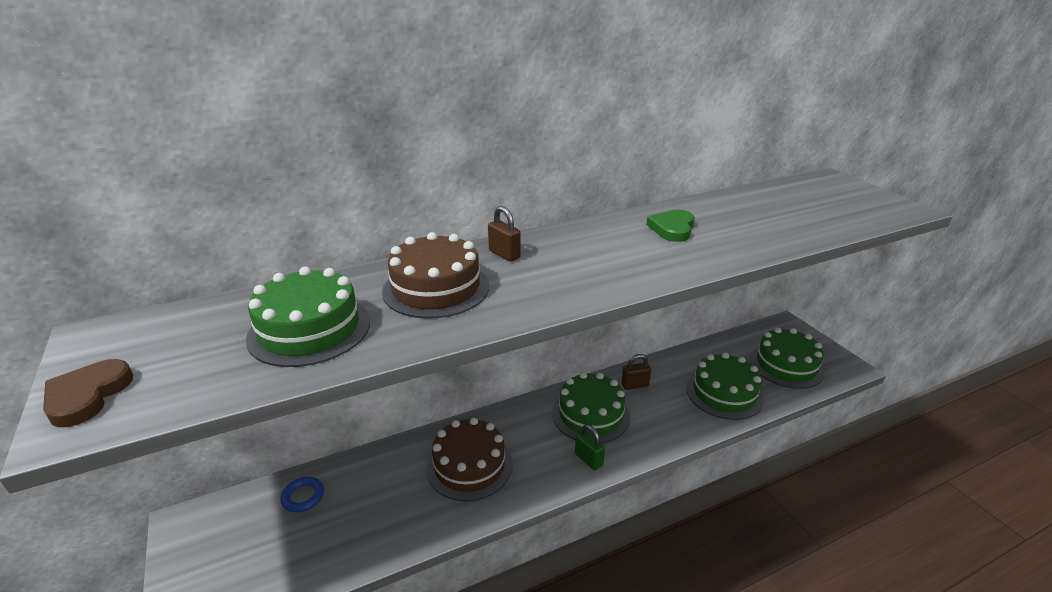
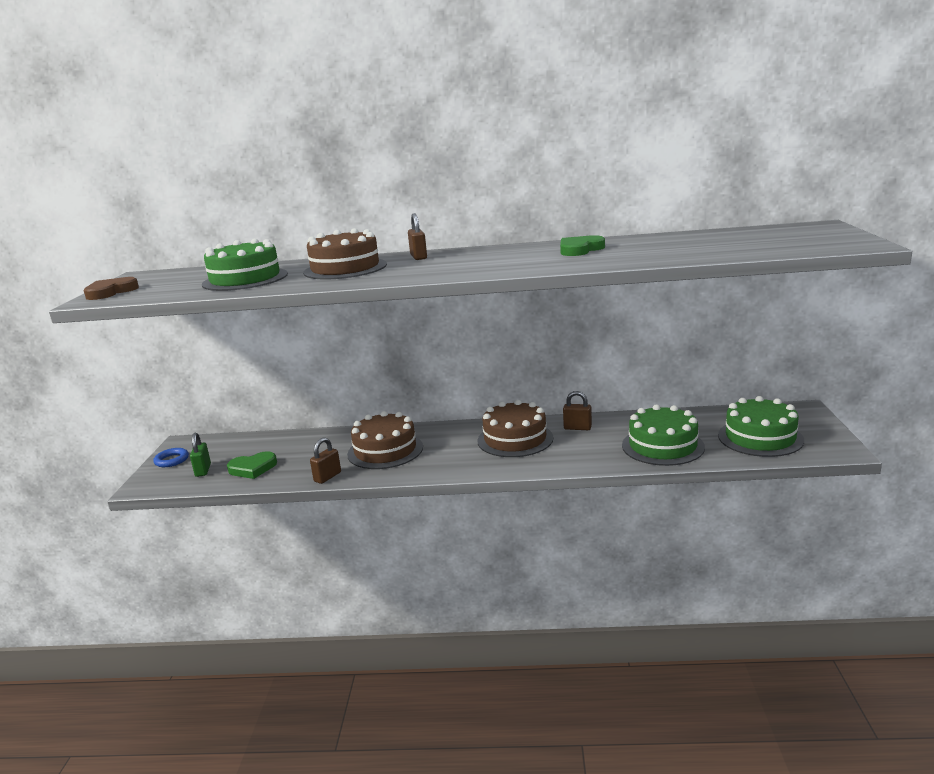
camera: 30 degrees right, 10 degrees down
blue ring [280,477,324,513] -> blue ring moved to [153,448,189,467]
green cake [552,372,630,443] -> brown cake [477,400,553,457]
green padlock [575,424,605,471] -> green padlock moved to [190,433,211,477]
none -> green heart [227,451,277,479]
none -> brown padlock [310,437,341,484]

